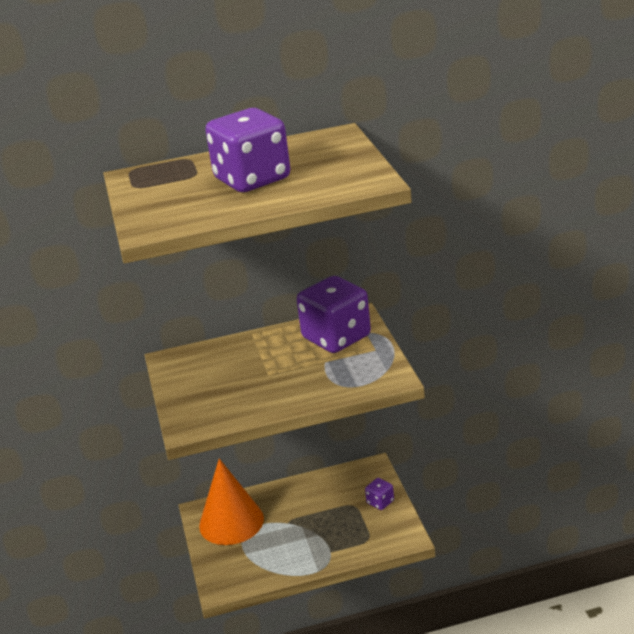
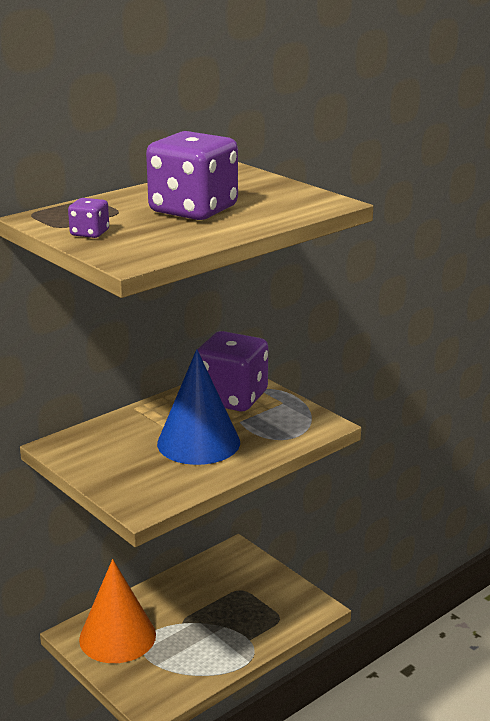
camera: 30 degrees left, 5 degrees down
purple dice [365,478,394,510] -> purple dice moved to [68,198,109,238]
none -> blue cone [157,349,240,465]

